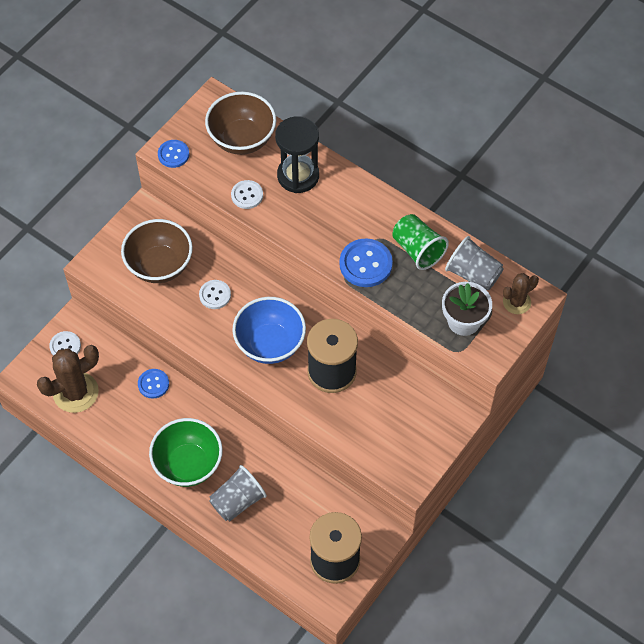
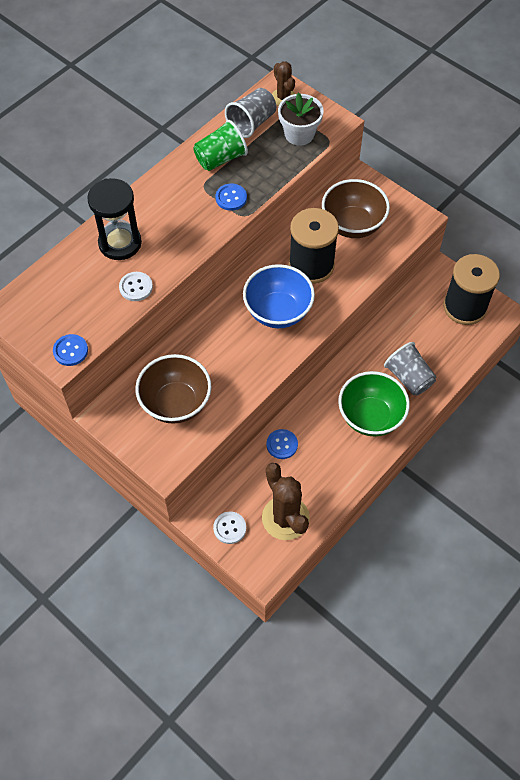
camera: 85 degrees left, 0 degrees up
white button [199,280,231,309] -> none
brown bowl [205,92,276,155] -> brown bowl moved to [322,179,390,238]
blue button [339,239,393,287] -> blue button [216,184,247,211], size x0.62

